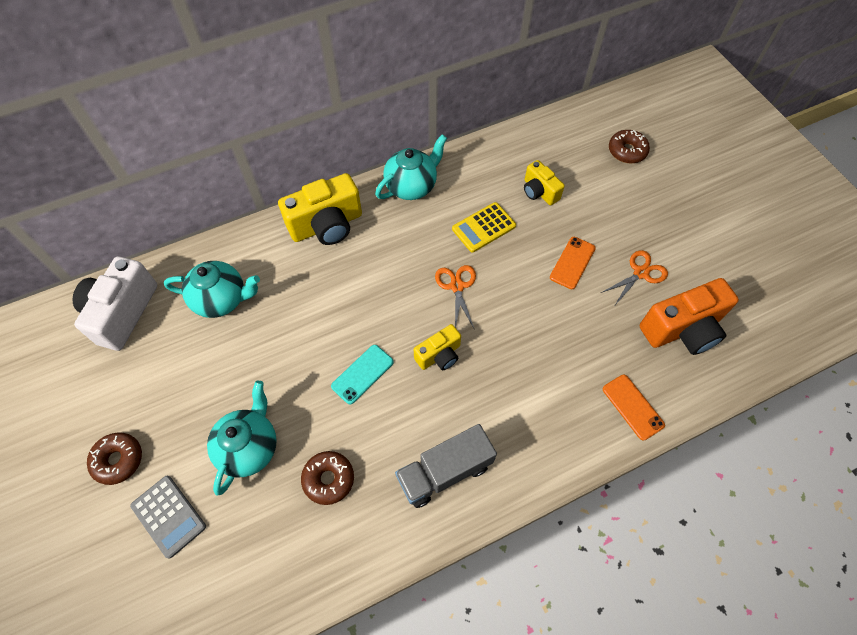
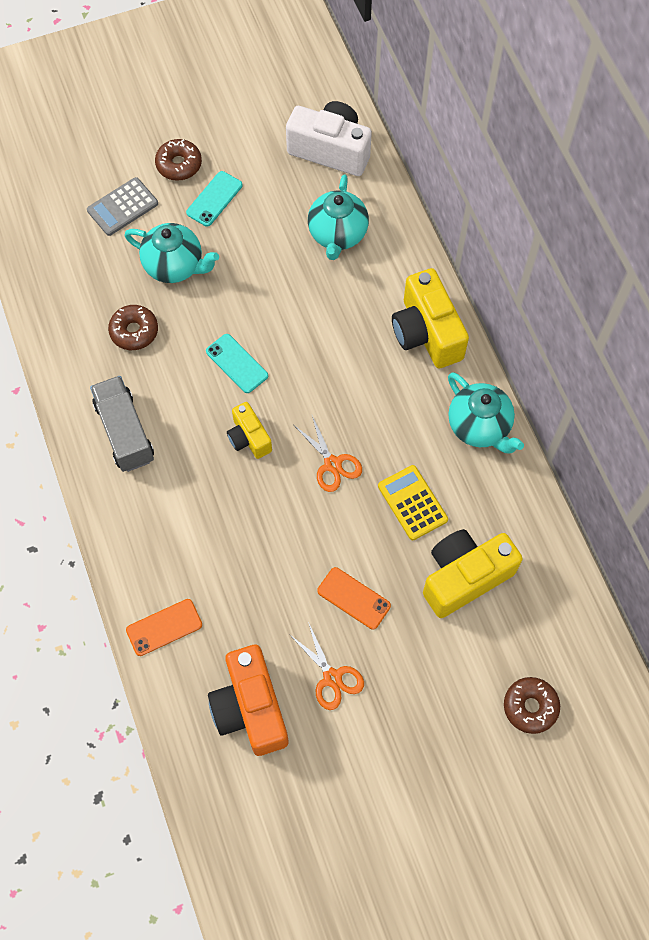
camera: 95 degrees right, 5 degrees up
orange scissors [435,265,476,328] -> orange scissors turned 60 degrees clockwise [294,416,362,492]
yellow camera [524,160,565,205] -> yellow camera [423,529,523,618], size x1.76
none -> turquoise phone [186,171,243,227]

